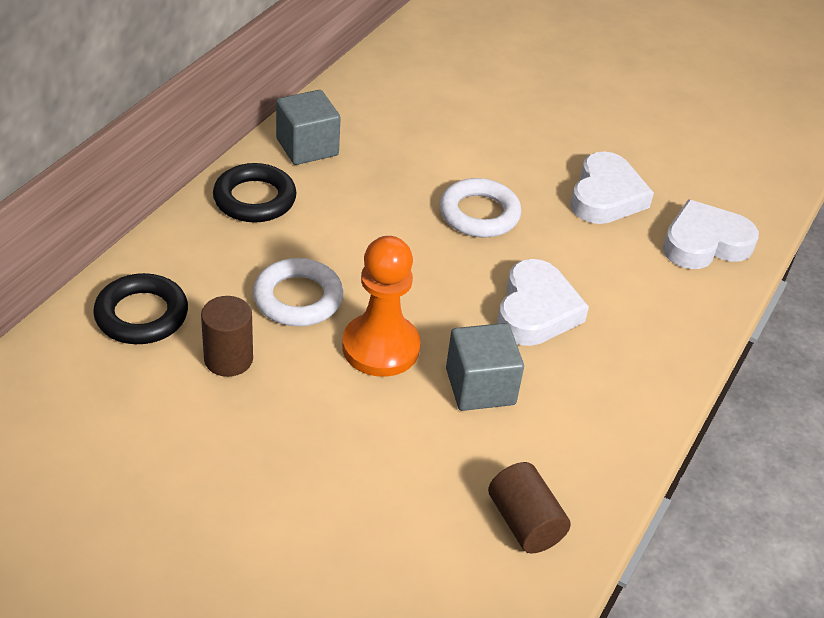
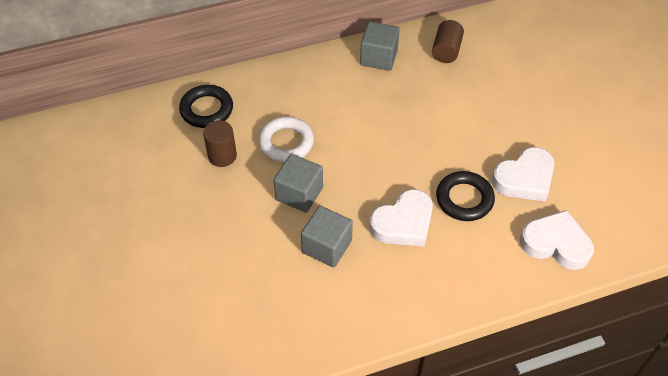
camera: 45 degrees right, 10 degrees up
black ring [213,163,297,223] -> black ring moved to [436,171,495,221]
orange pawn [342,236,421,377] -> grey cube [274,154,323,213]
white ring [440,178,521,238] -> none
brown cylinder [488,462,571,553] -> brown cylinder moved to [432,20,464,63]

